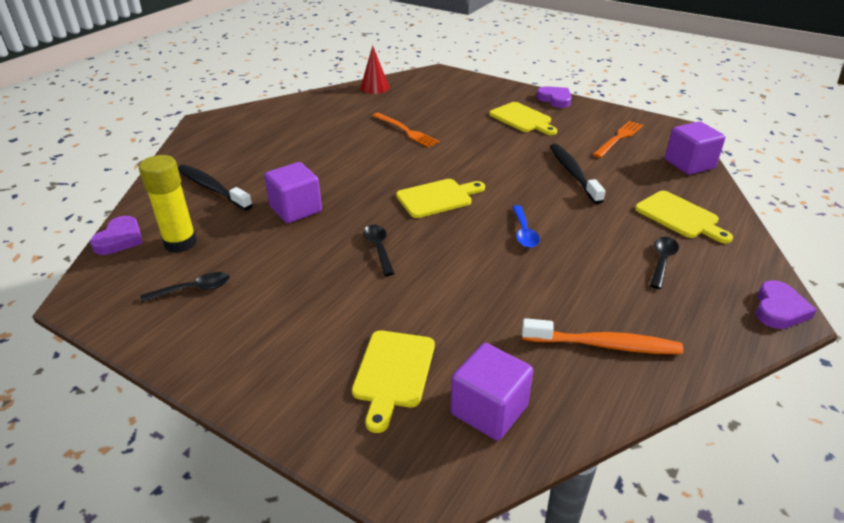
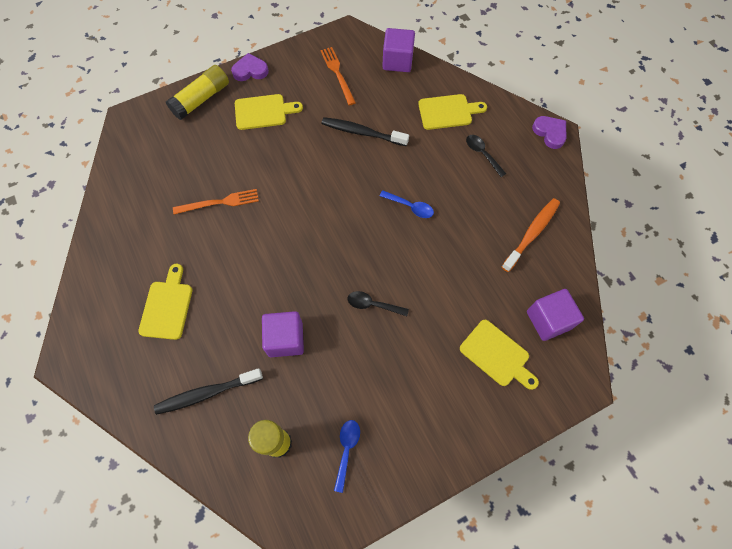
camera: 60 degrees left, 30 degrees up
purple heart [90,216,143,255] -> none
black spoon [140,272,229,302] -> blue spoon [334,420,360,493]
red cone [360,45,389,94] -> none
yellow cutting board [396,179,485,218] -> yellow cutting board moved to [138,264,192,340]
none -> yellow glue stick [166,65,229,120]

